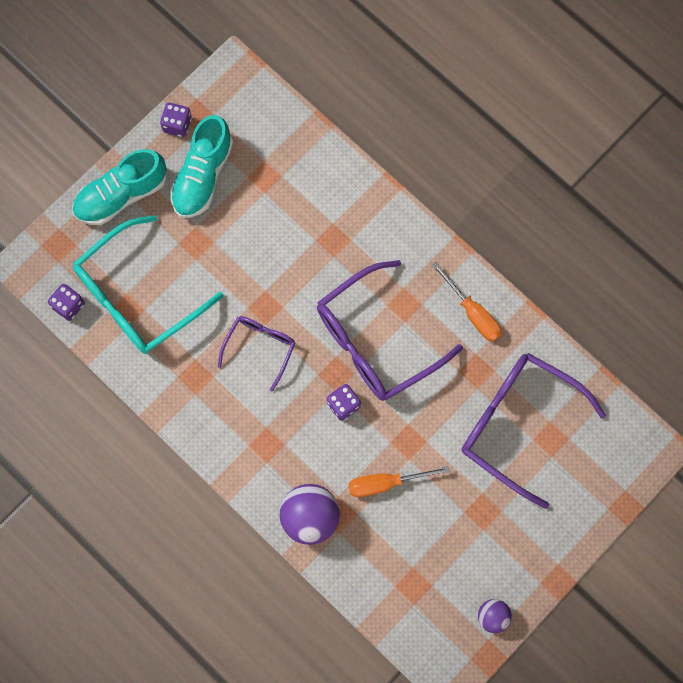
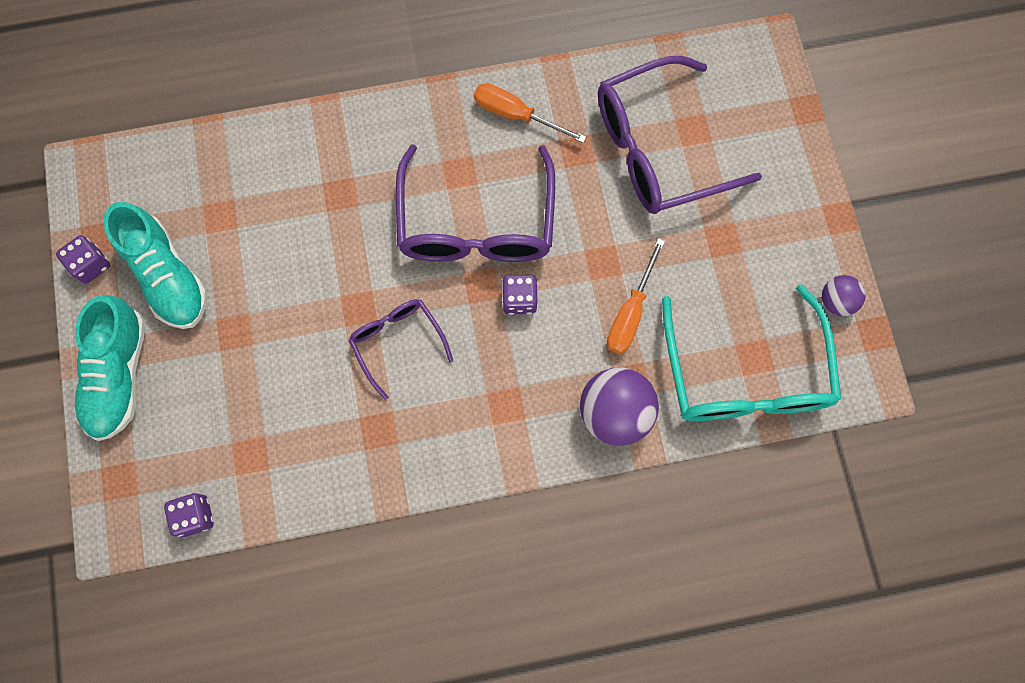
camera: 55 degrees left, 0 degrees up
turquoise glasses [73,215,223,354] -> turquoise glasses moved to [662,284,841,421]
orange screwdriver [432,262,502,342] -> orange screwdriver turned 150 degrees counterclockwise [474,83,586,143]

